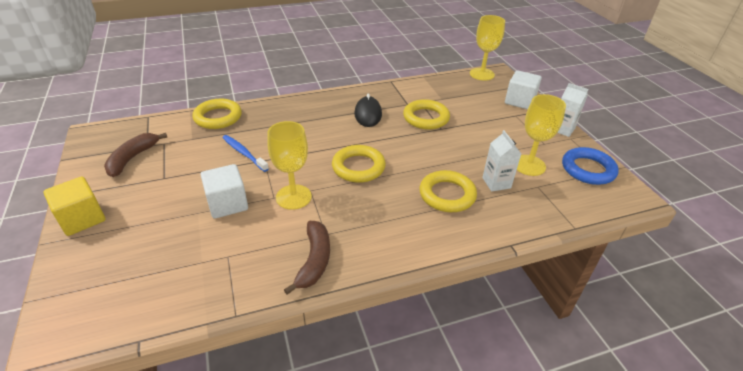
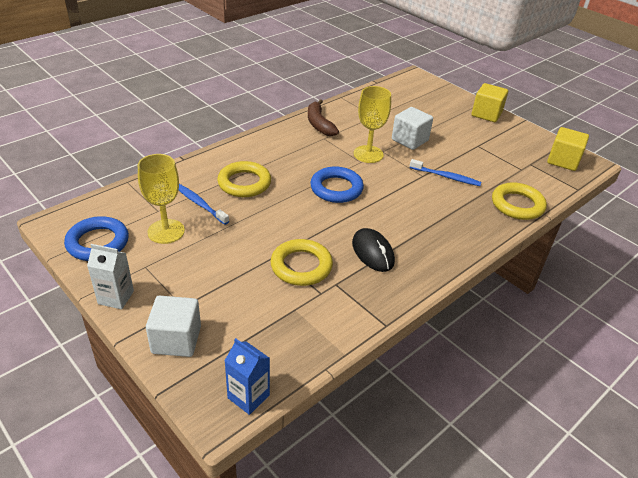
camera: 155 degrees right, 0 degrees up
brown banana [104,133,168,177] -> none
yellow ring [332,145,386,183] -> blue ring [310,167,364,203]
yellow goblet [470,15,505,81] -> blue carton [225,338,270,415]
white carton [482,130,521,191] -> blue toothbrush [179,184,229,225]
none -> yellow cube [547,127,589,171]

